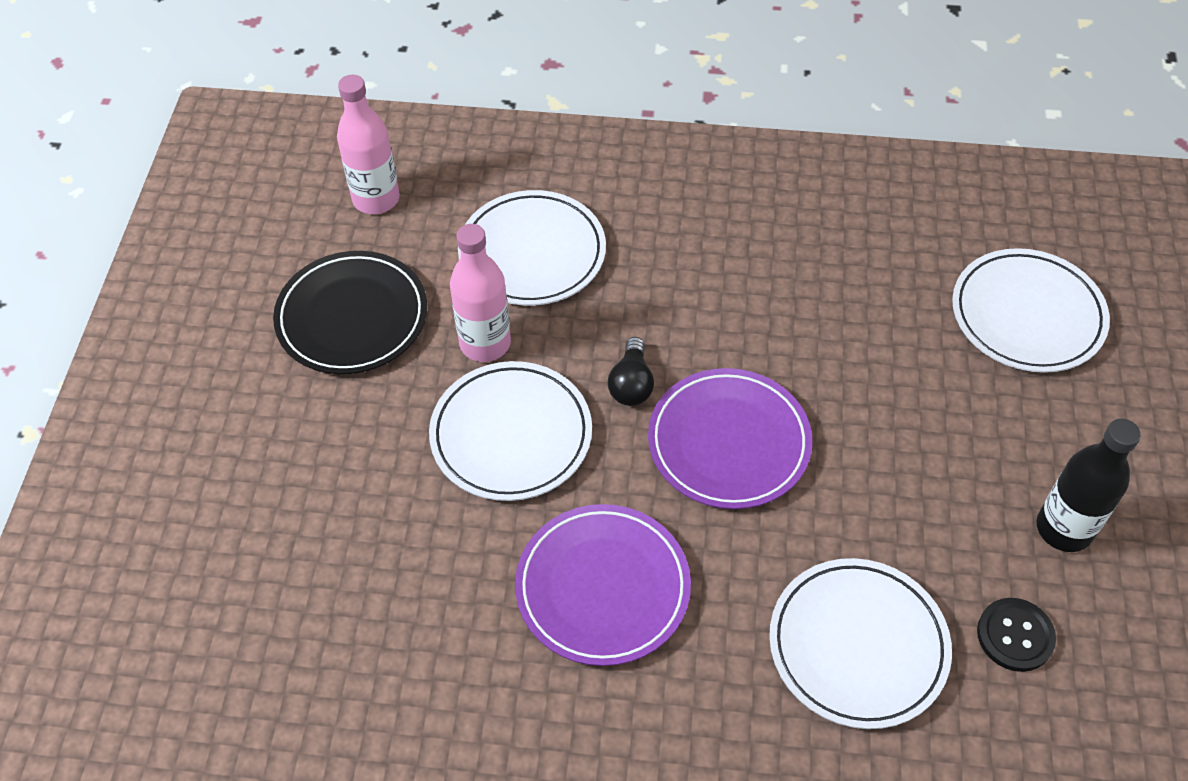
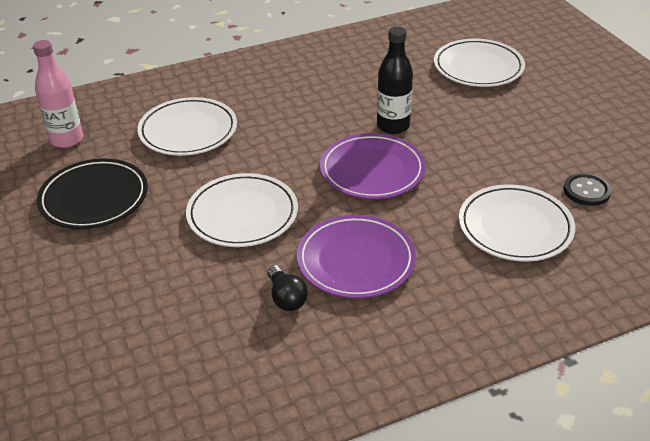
camera: 30 degrees left, 15 degrees down
pink bottle [450,224,511,362] -> none
black light bulb [608,337,654,406] -> black light bulb moved to [267,265,308,311]
black bottle [1036,419,1141,552] -> black bottle moved to [377,27,413,134]

